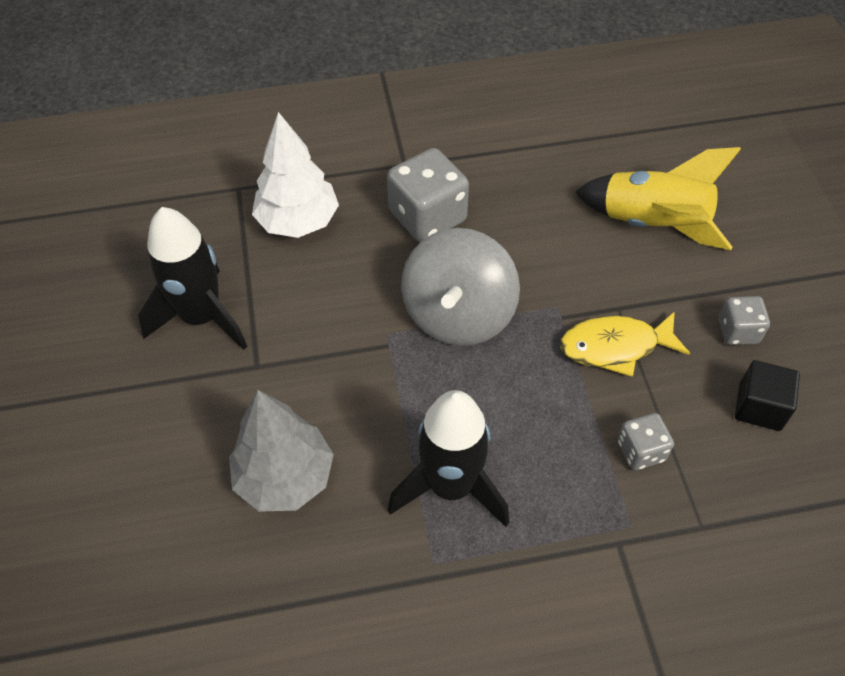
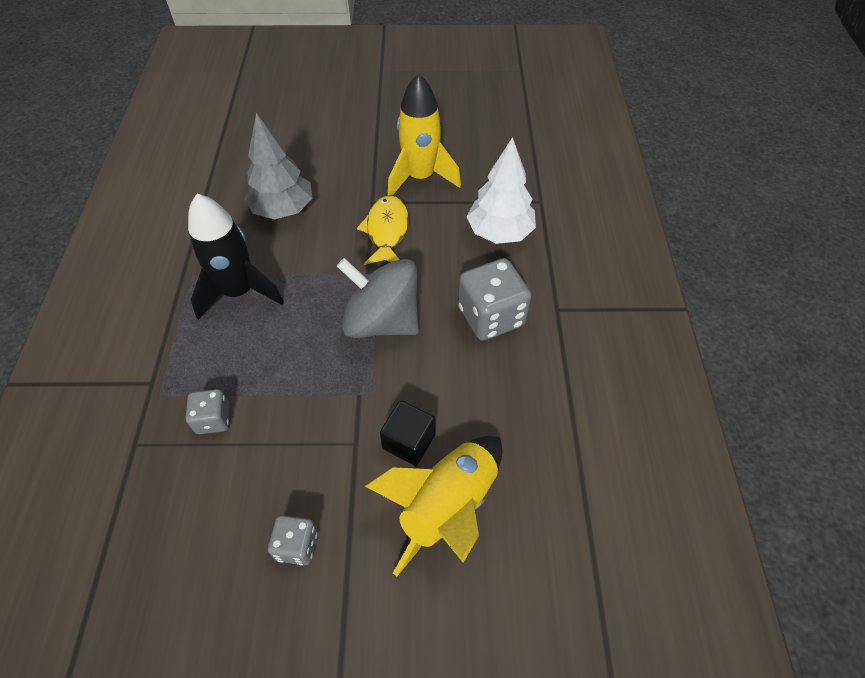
camera: 100 degrees right, 0 degrees up
black rocket [138,207,248,350] -> yellow rocket [388,73,461,196]
yellow fish [560,311,690,377] -> yellow fish moved to [357,195,409,265]
black cube [735,360,800,431] -> black cube moved to [380,401,435,466]

